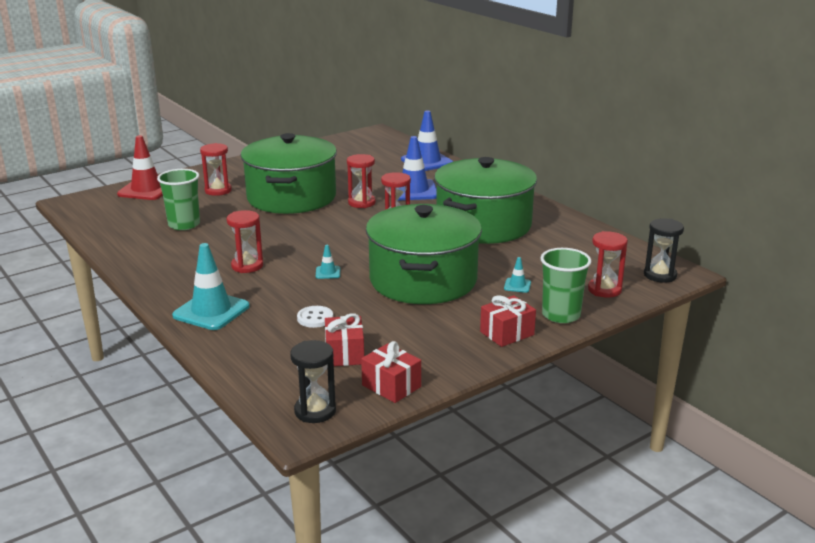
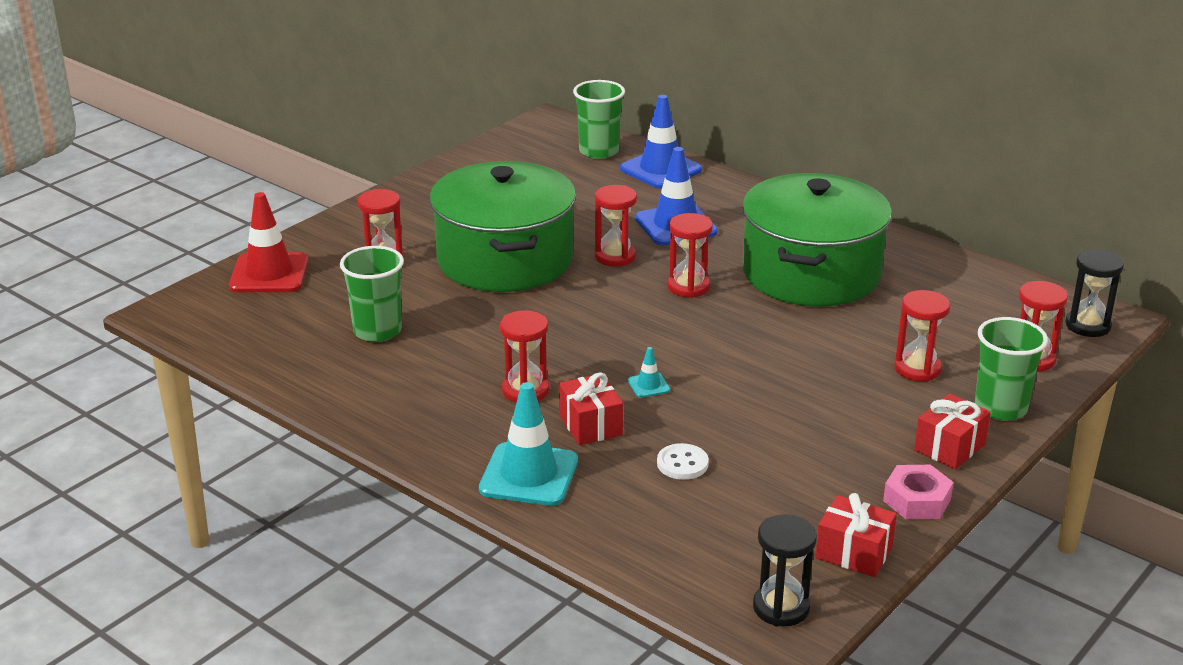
camera: 15 degrees left, 5 degrees up
red gift [325,313,364,366] -> red gift moved to [559,372,623,445]
green pot [366,204,482,304] -> none
turquoise traffic cone [504,257,531,293] -> red hourglass [895,290,950,382]
none -> green cup [573,80,625,159]
none -> pink nut [883,465,953,519]

